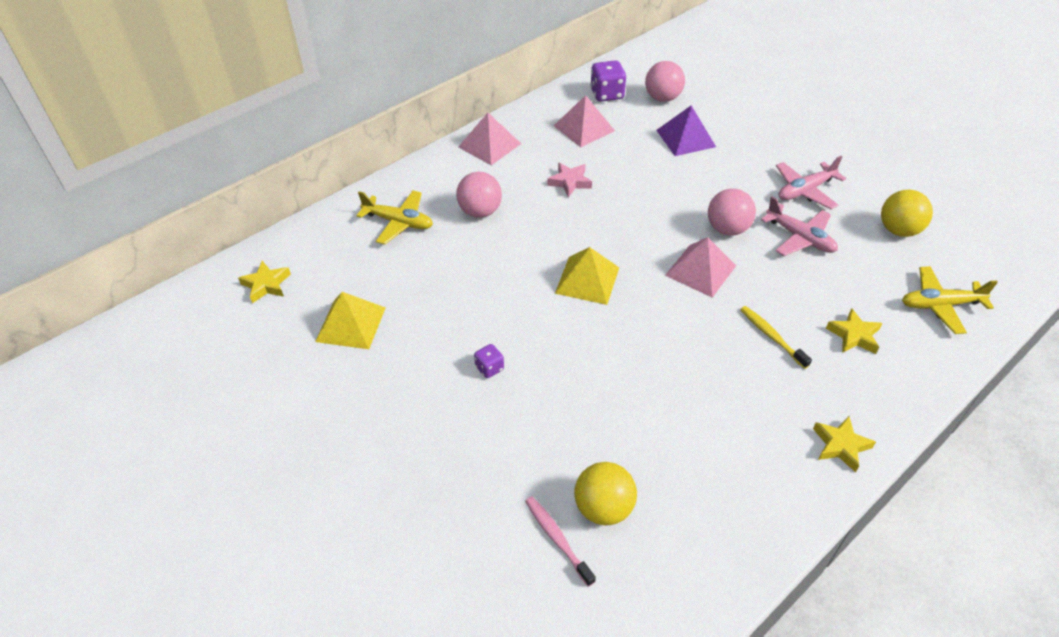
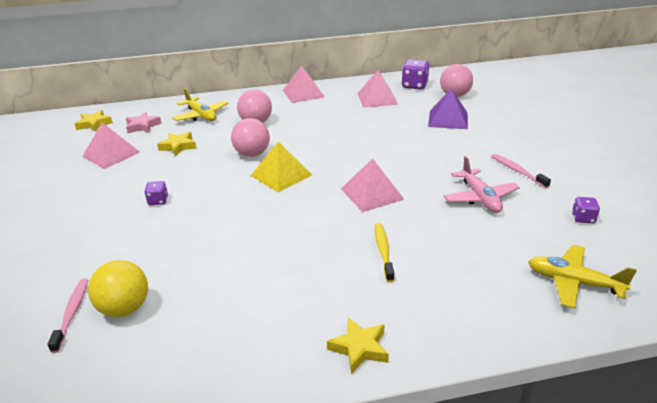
camera: 30 degrees right, 15 degrees down
yellow pyramid [315,292,385,349] -> pink pyramid [82,122,140,169]
pink star [547,163,592,197] -> pink star moved to [126,112,162,133]
pink ball [708,189,756,236] -> pink ball moved to [231,118,270,157]
pink plane [776,156,846,209] -> pink toothbrush [491,154,551,188]
yellow star [826,308,882,354] -> yellow star moved to [157,132,197,156]
yellow ball [881,190,933,237] -> purple dice [572,197,600,223]

